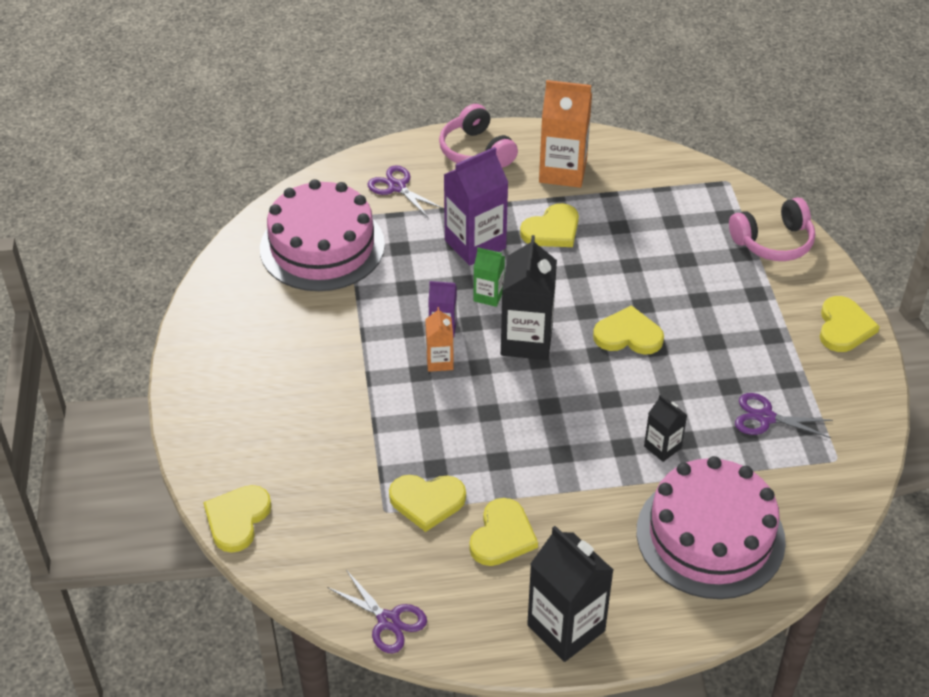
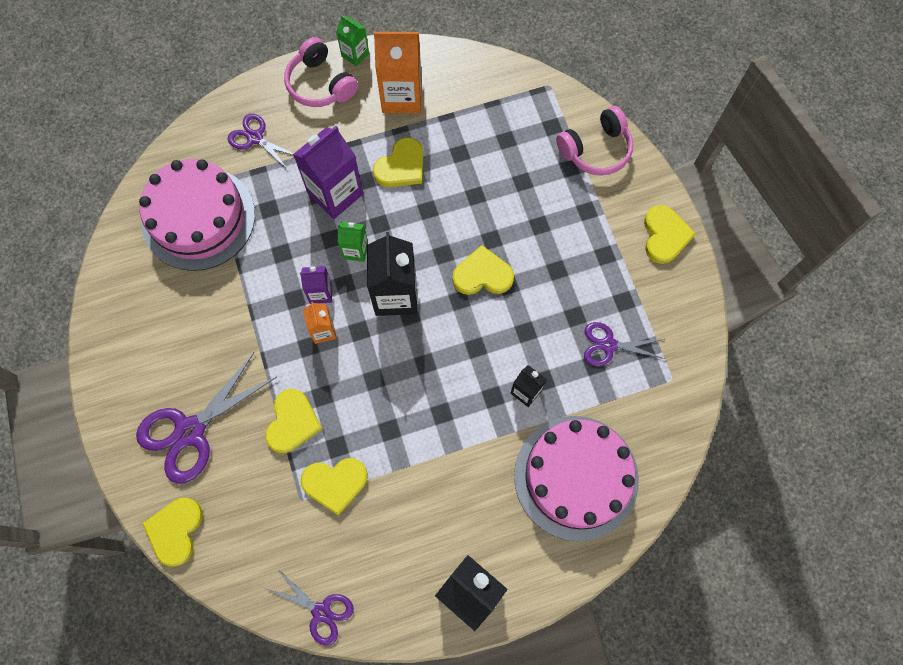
camera: 10 degrees left, 25 degrees up
yellow heart [469,498,538,566] -> yellow heart moved to [265,389,322,453]
none -> purple scissors [136,353,277,484]
none -> green carton [336,15,369,67]

